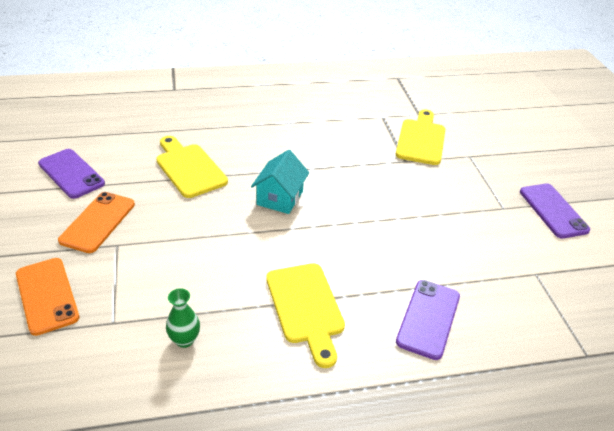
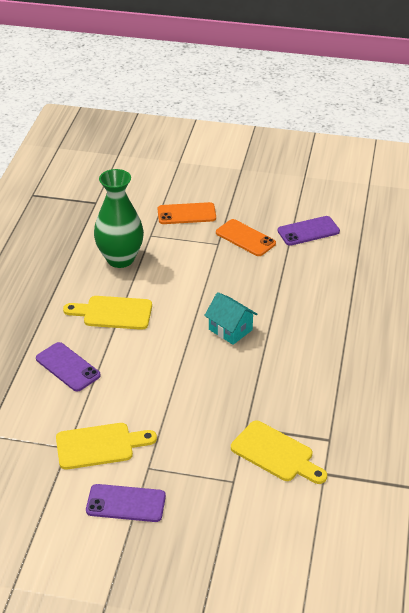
camera: 115 degrees right, 0 degrees up
yellow cutting board [157,136,228,198] -> yellow cutting board moved to [56,423,157,470]
green vase [166,288,200,348] -> green vase [94,169,144,268], size x2.39

